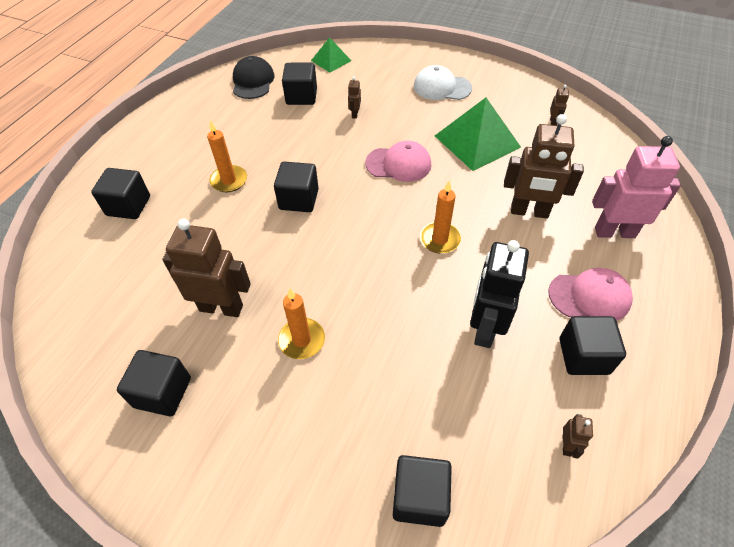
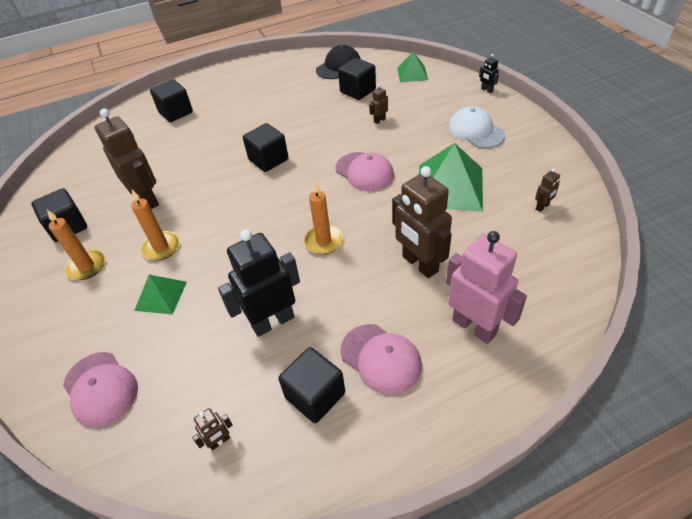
camera: 45 degrees right, 5 degrees down
orange candle [207,120,247,192] -> orange candle moved to [47,210,105,280]
black cube [393,455,452,527] -> pink cap [63,352,138,427]
none -> green pyramid [134,275,187,314]
none -> black robot [479,54,499,93]

